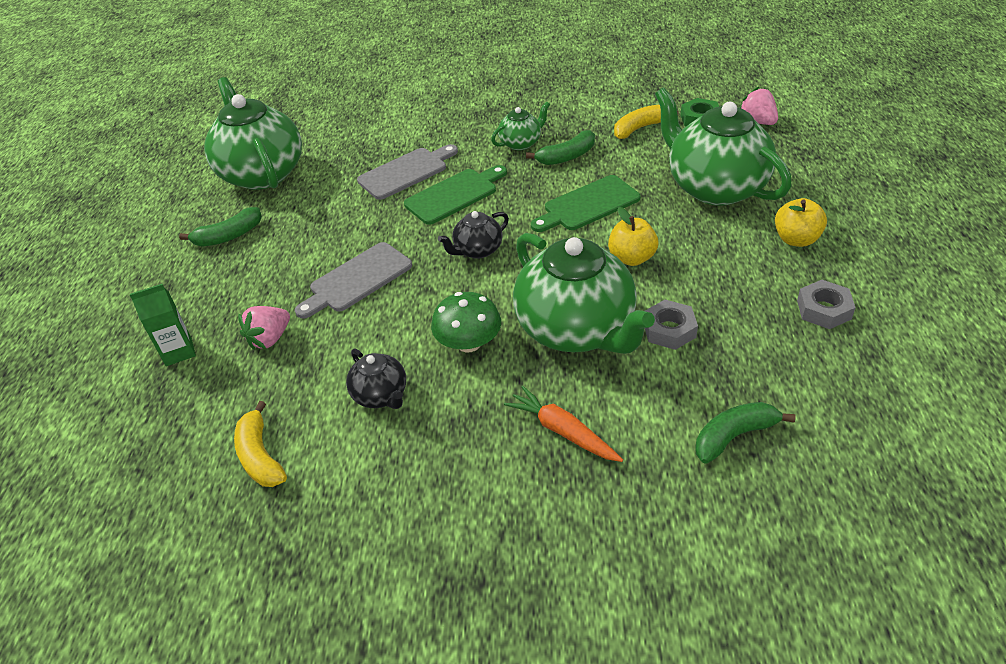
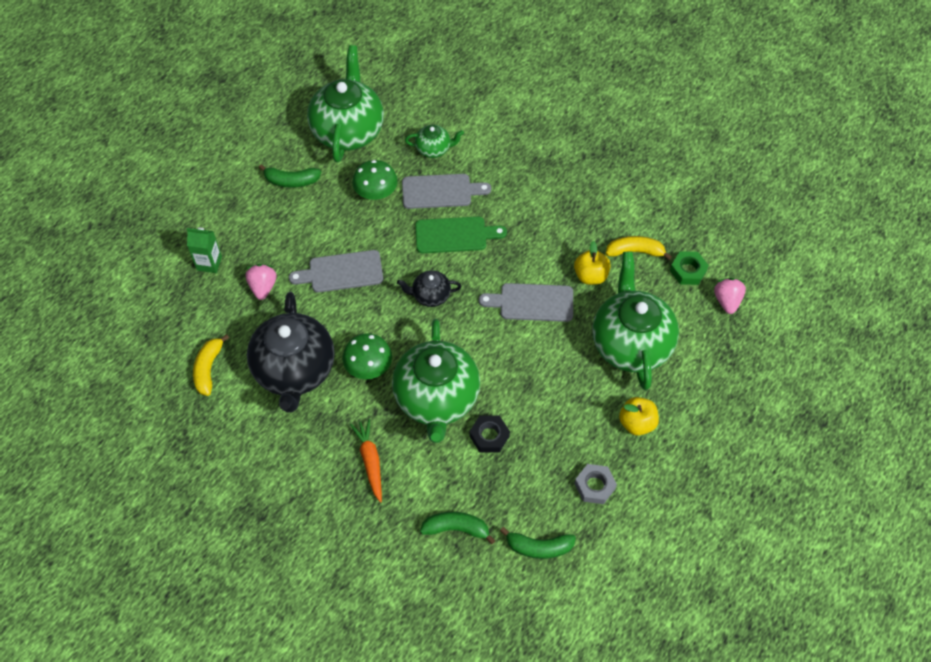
camera: 30 degrees right, 15 degrees up
pink strawberry [238,306,290,350] -> pink strawberry turned 105 degrees clockwise [246,264,276,300]
black teapot [346,348,406,409] -> black teapot [247,292,335,412], size x2.14
green teapot [491,102,550,150] -> green teapot moved to [405,125,464,158]
green banana [526,130,595,165] -> green banana moved to [500,527,576,559]
green cutting board [531,175,640,232] -> grey cutting board [479,283,573,322]
yellow apple [608,207,658,266] -> yellow apple moved to [574,241,611,285]
grey nut [645,300,698,350] -> black nut [469,415,510,452]
none -> green mushroom [352,160,398,200]

